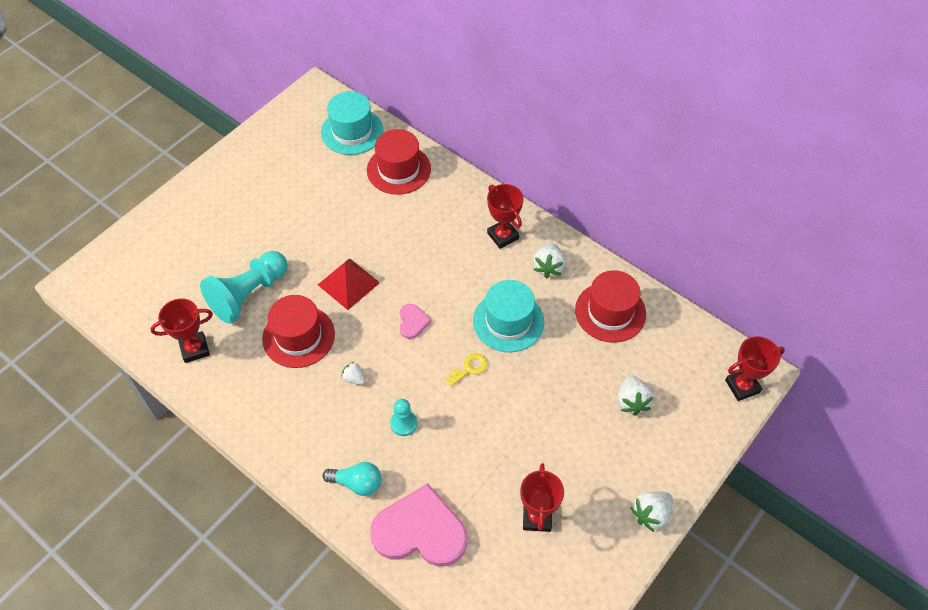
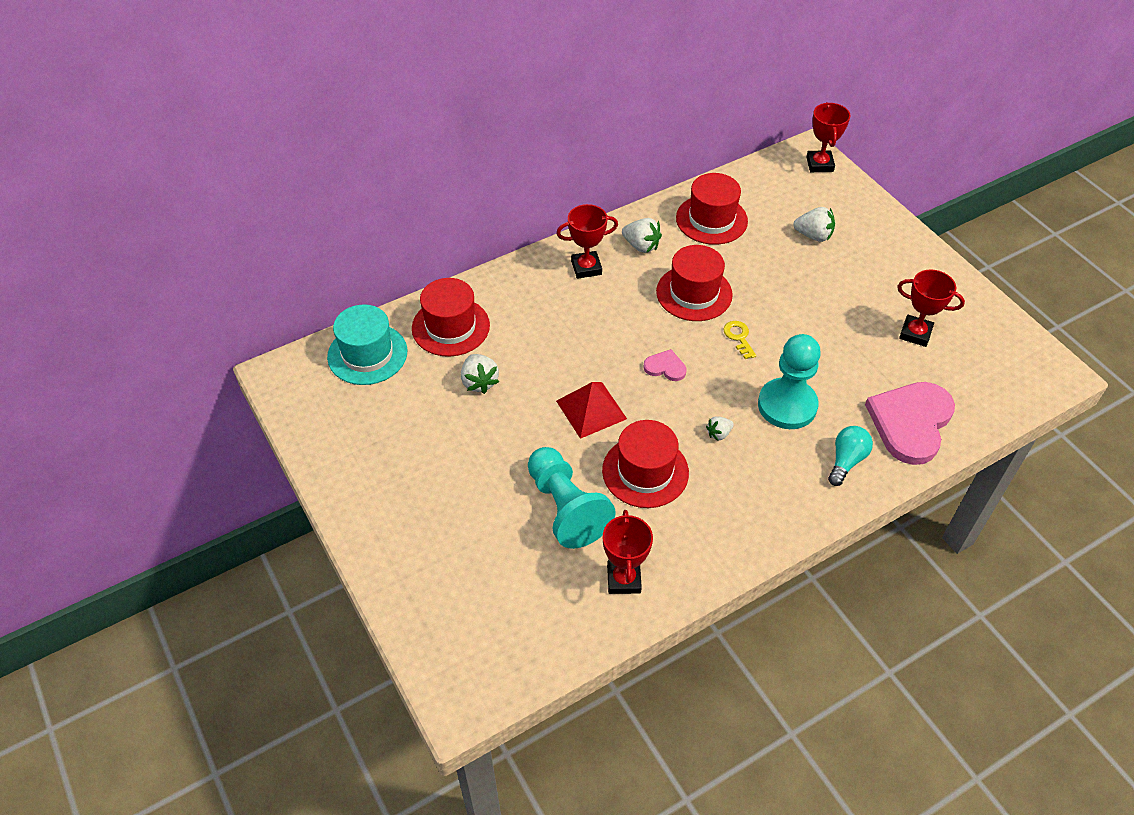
camera: 70 degrees left, 5 degrees down
turquoise pawn [390,399,418,436] -> turquoise pawn [758,334,821,429], size x2.00
turquoise hat [473,280,544,352] -> red hat [656,245,733,321]
white strawberry [631,491,673,532] -> white strawberry moved to [461,354,499,394]

